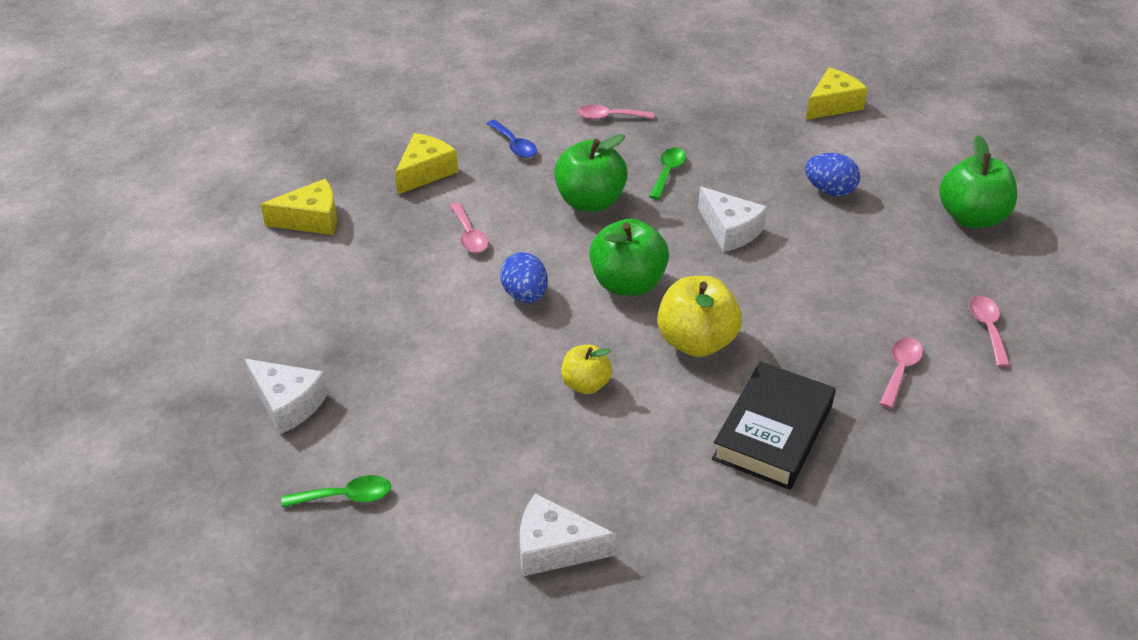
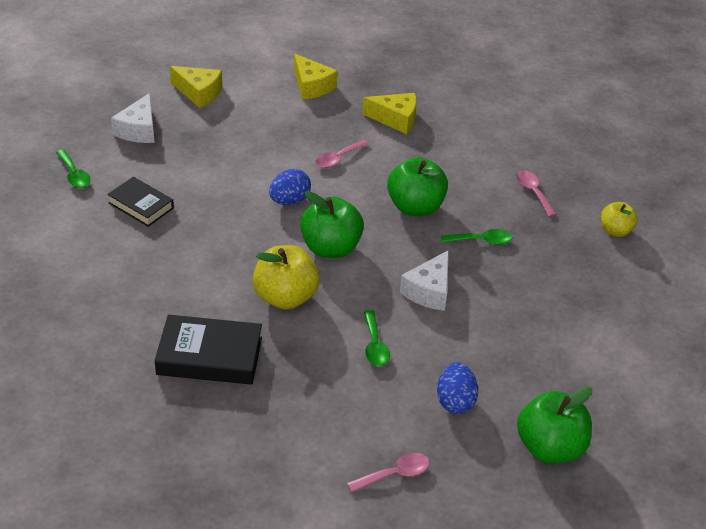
camera: 65 degrees right, 0 degrees up
blue spoon [487,120,537,158] -> none
white cheese [520,493,616,576] -> none
yellow apple [561,345,612,394] -> yellow apple moved to [601,202,638,237]
blue egg [805,153,860,196] -> blue egg moved to [437,363,478,414]
yellow cheese [806,68,868,120] -> yellow cheese moved to [170,66,222,108]
pink spoon [879,338,923,409] -> none
none -> black book [107,177,174,227]
none -> green spoon [364,310,390,366]

